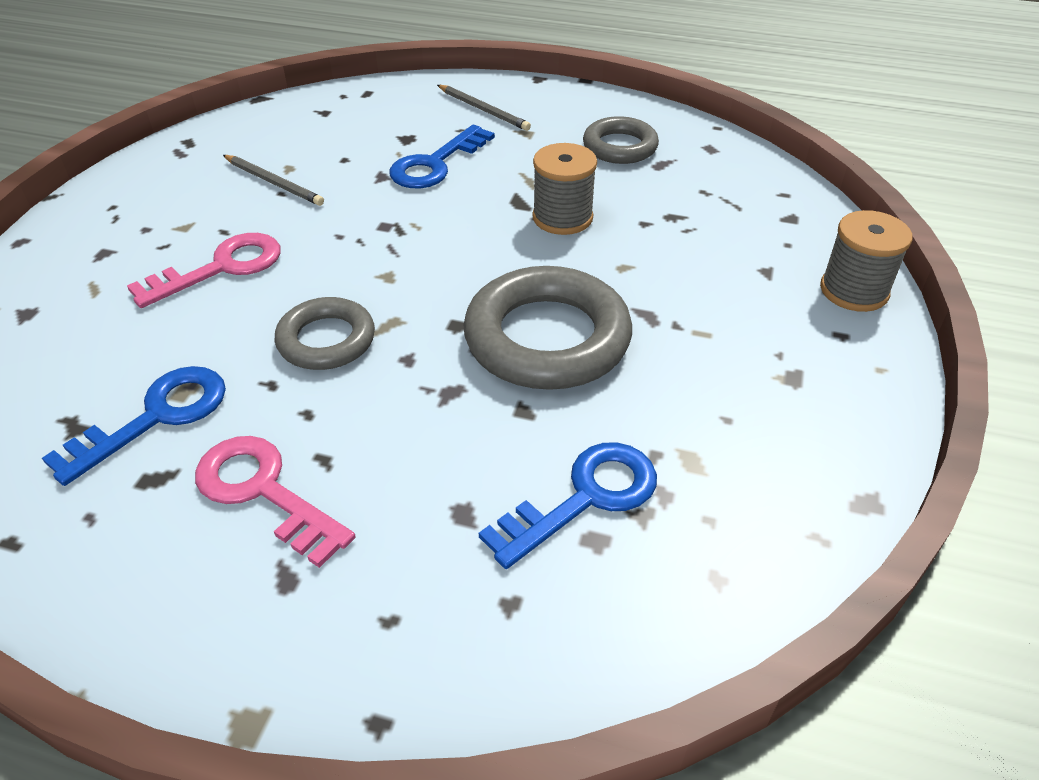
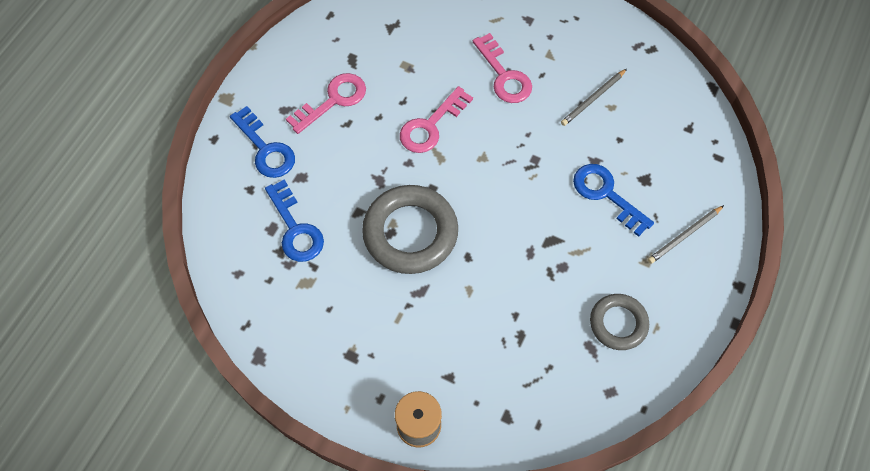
camera: 100 degrees right, 20 degrees up
blue key [42,366,226,486] -> blue key moved to [230,106,295,178]
grey ring [275,297,375,370] -> pink key [400,86,473,153]
grey spool [532,143,597,235] -> none

